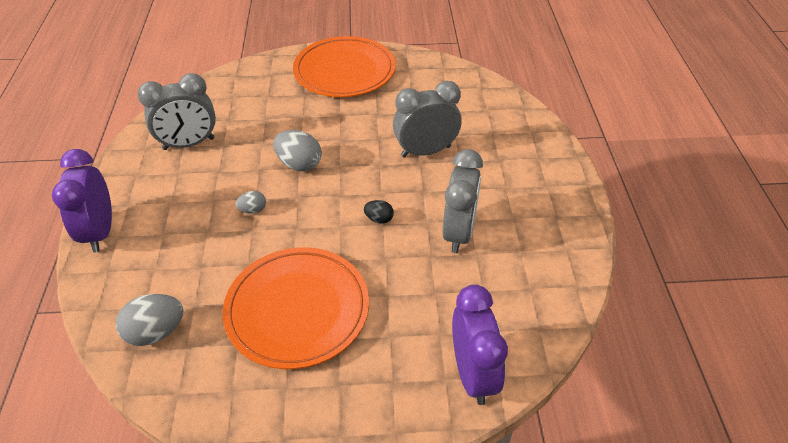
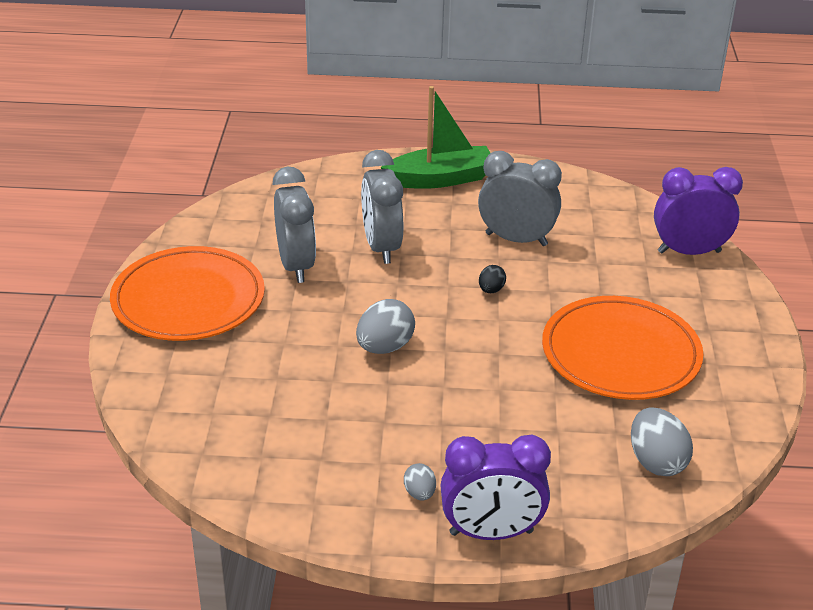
camera: 85 degrees left, 10 degrees down
grey clock [138,73,216,150] -> grey clock moved to [273,167,316,283]
grey egg [236,191,266,214] -> grey egg moved to [404,463,436,501]
none -> green boat [380,86,490,189]

